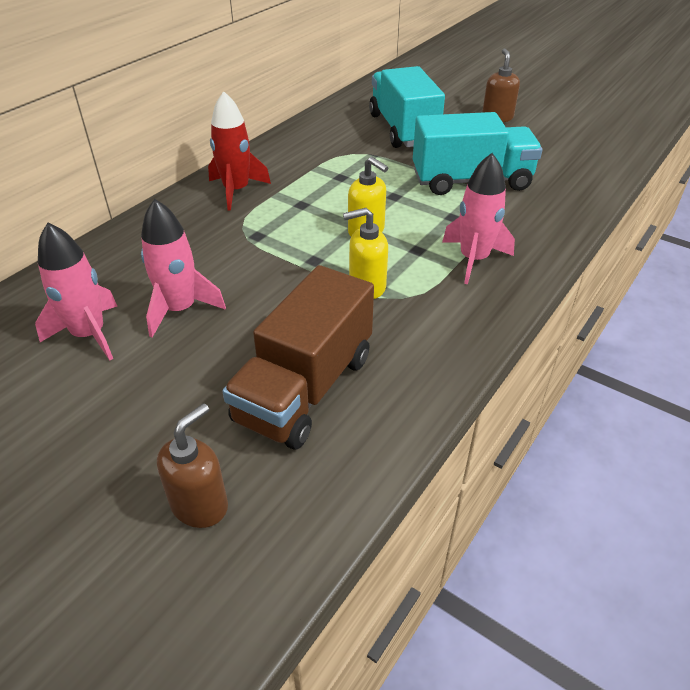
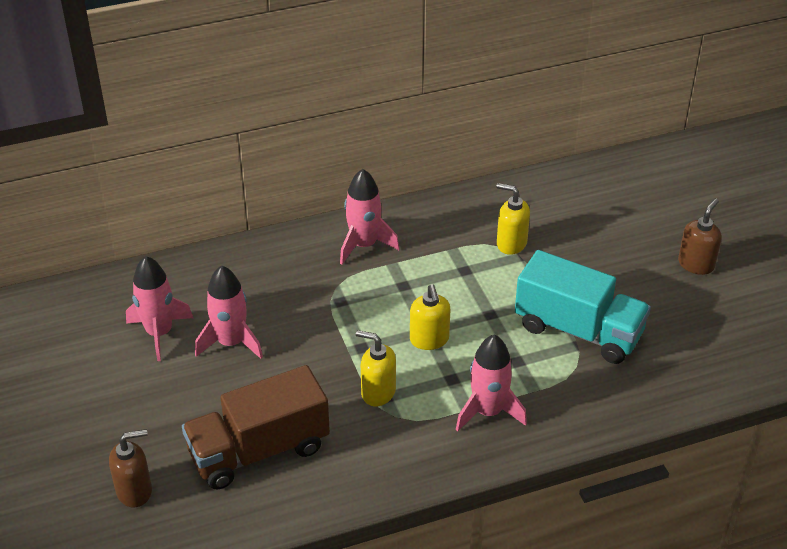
camera: 35 degrees right, 0 degrees up
red rocket [208,91,271,211] -> pink rocket [340,169,399,264]
turquoise truck [369,66,445,148] -> none
none -> yellow soap dispenser [496,183,530,255]

